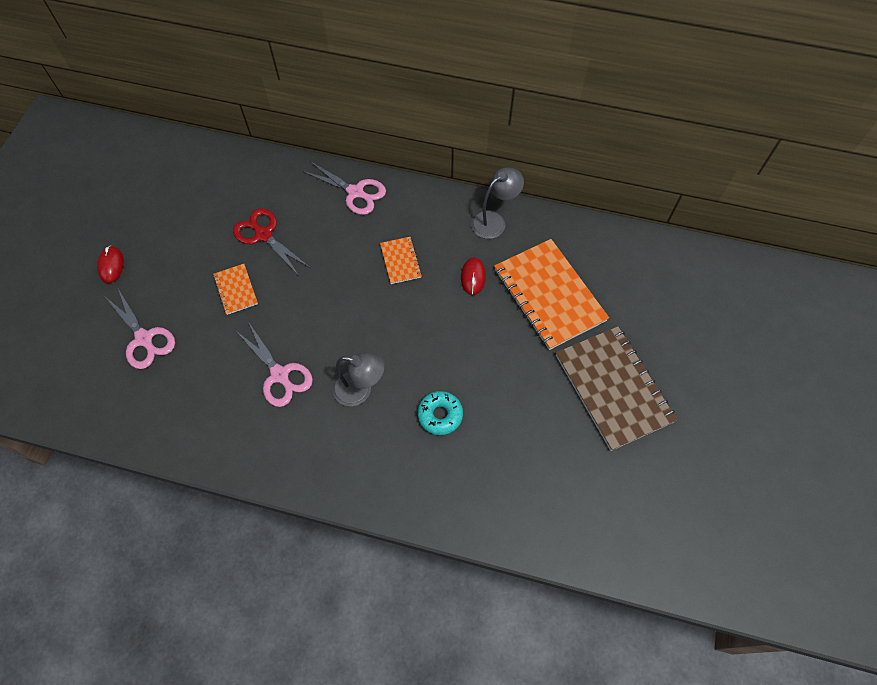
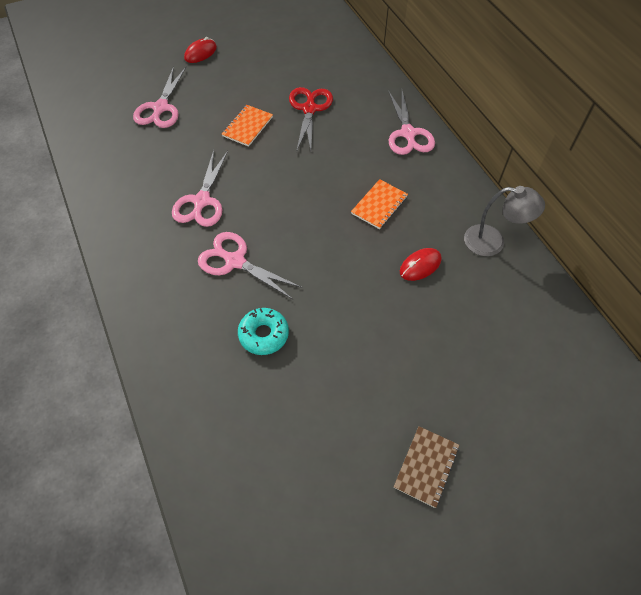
camera: 50 degrees right, 5 degrees down
grey lamp [332,352,385,406] -> pink scissors [198,232,302,299]
orange notebook [494,239,609,350] -> none
brown notebook [556,326,677,451] -> brown notebook [394,426,459,508], size x0.47

